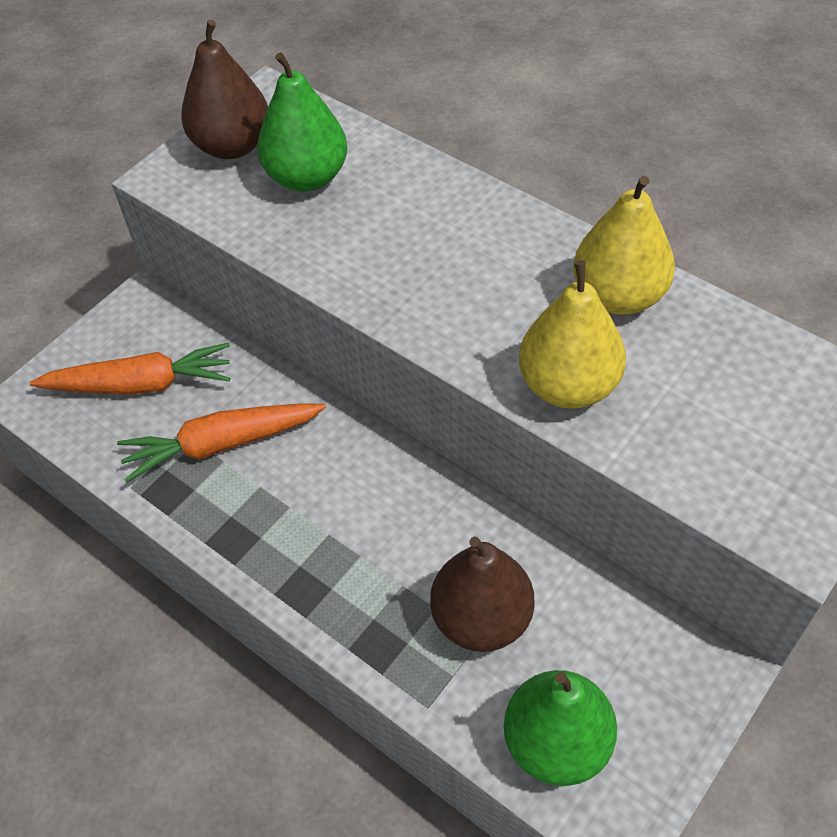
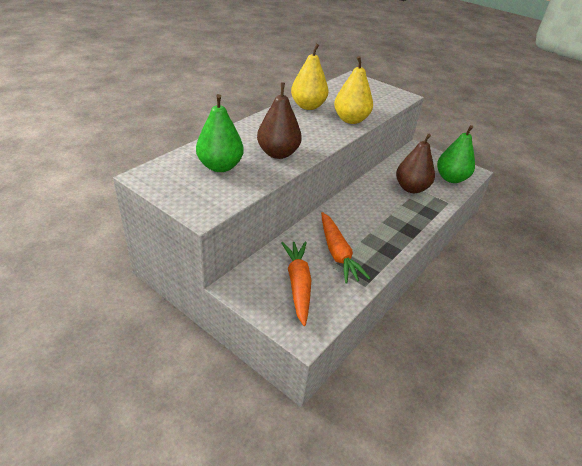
camera: 95 degrees left, 15 degrees down
brown pear [181,20,268,159] -> brown pear moved to [257,82,302,159]

